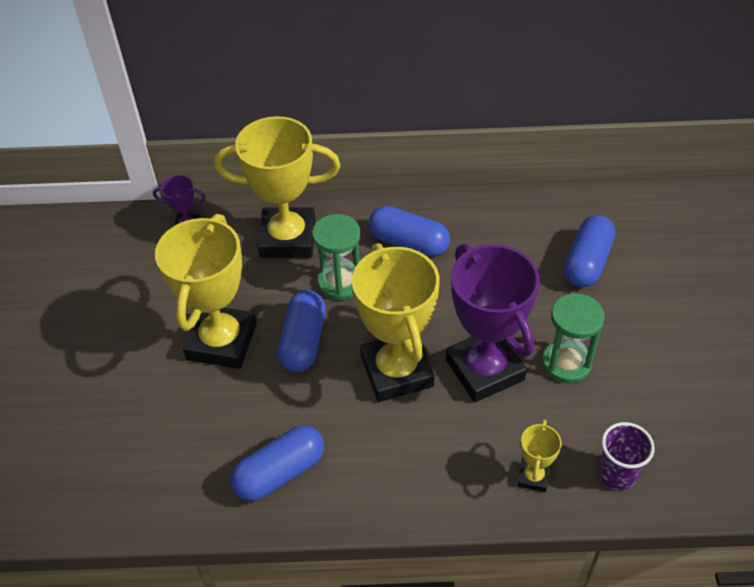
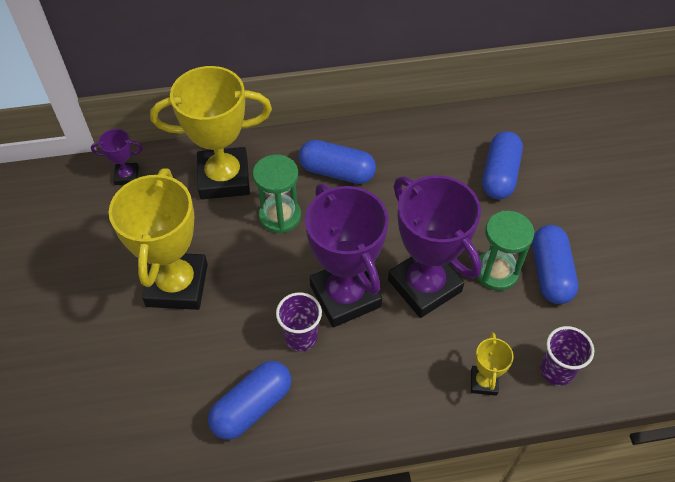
camera: 10 degrees left, 5 degrees up
blue capsule [277,290,326,372] -> blue capsule moved to [532,225,578,304]
yellow trophy [352,243,440,402] -> purple trophy [305,183,389,327]
none -> purple cup [276,292,322,351]

